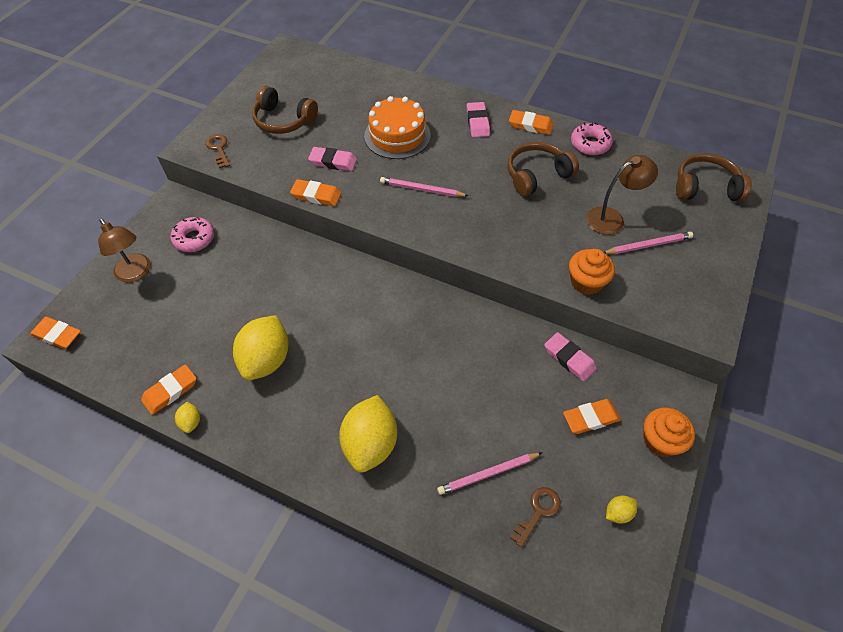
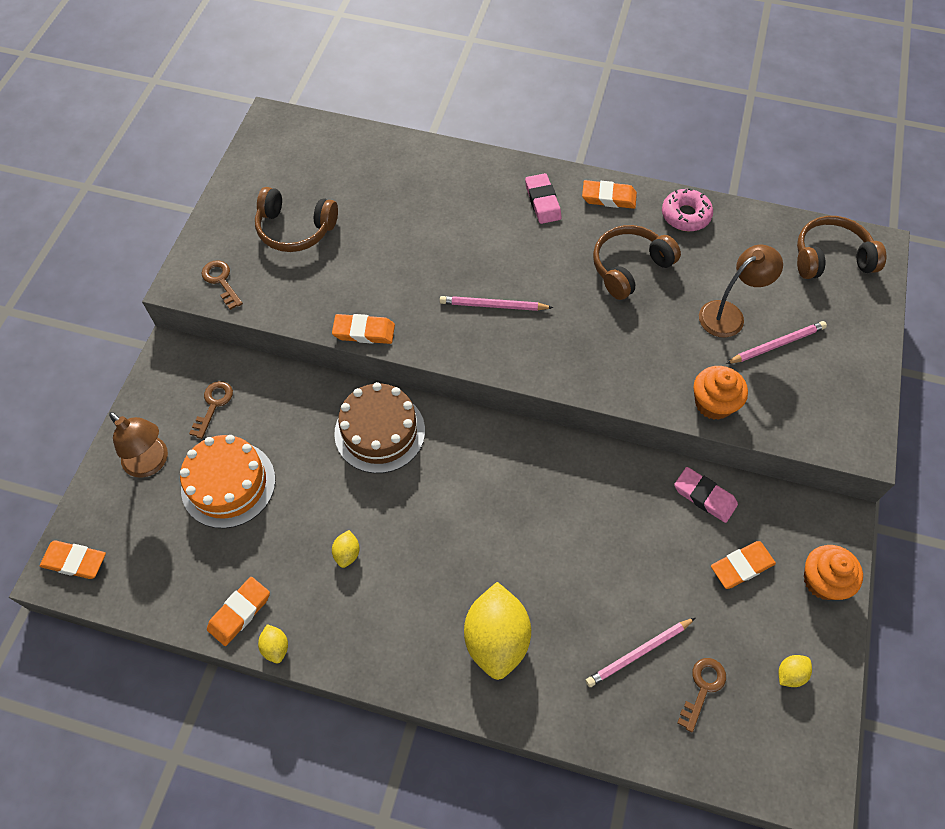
camera: 10 degrees left, 5 degrees up
pink donut [170,217,214,252] -> brown key [189,381,233,439]
yellow lemon [233,315,289,380] -> yellow lemon [332,530,360,568], size x0.43
pink eraser [308,147,357,171] -> none
orange cake [364,96,431,159] -> orange cake moved to [180,435,275,528]
none -> brown cake [334,382,425,473]

